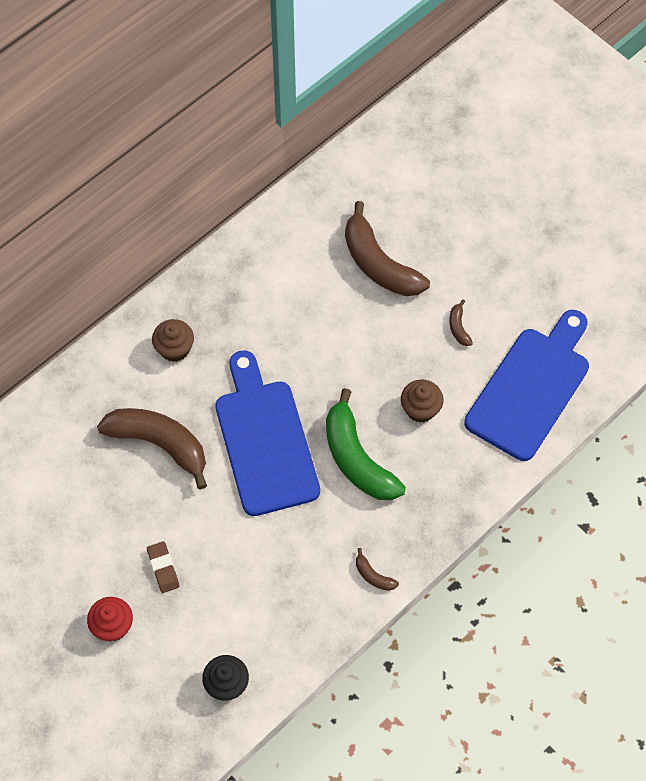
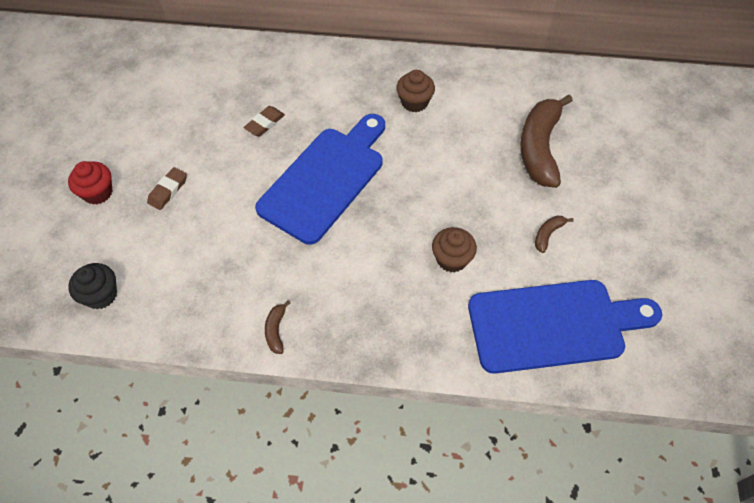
camera: 50 degrees right, 5 degrees down
brown banana [97,408,207,489] -> brown eraser [244,106,285,137]
brown cupcake [152,319,194,362] -> brown cupcake moved to [396,70,435,112]
green banana [326,388,406,500] -> none

